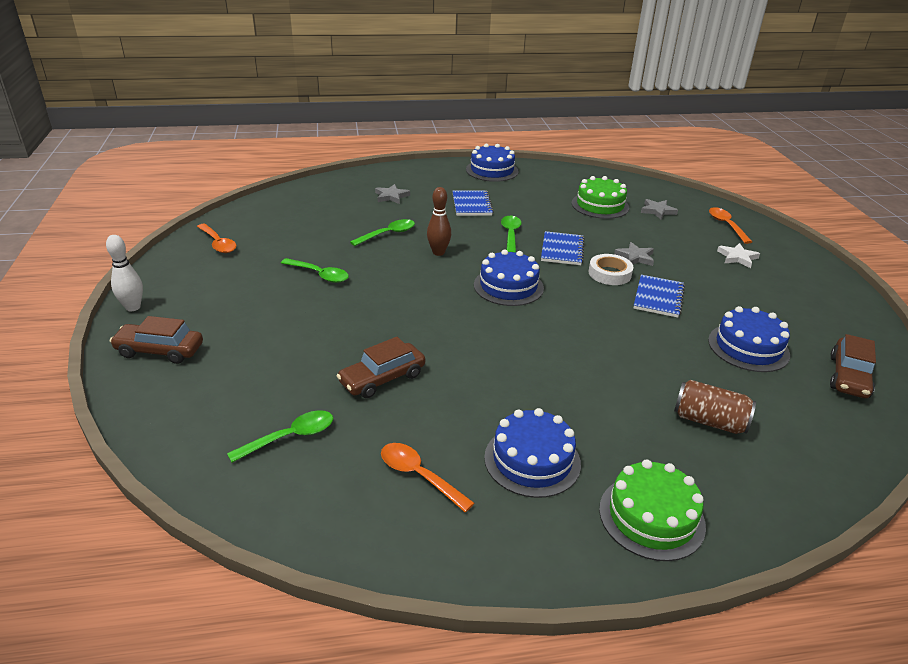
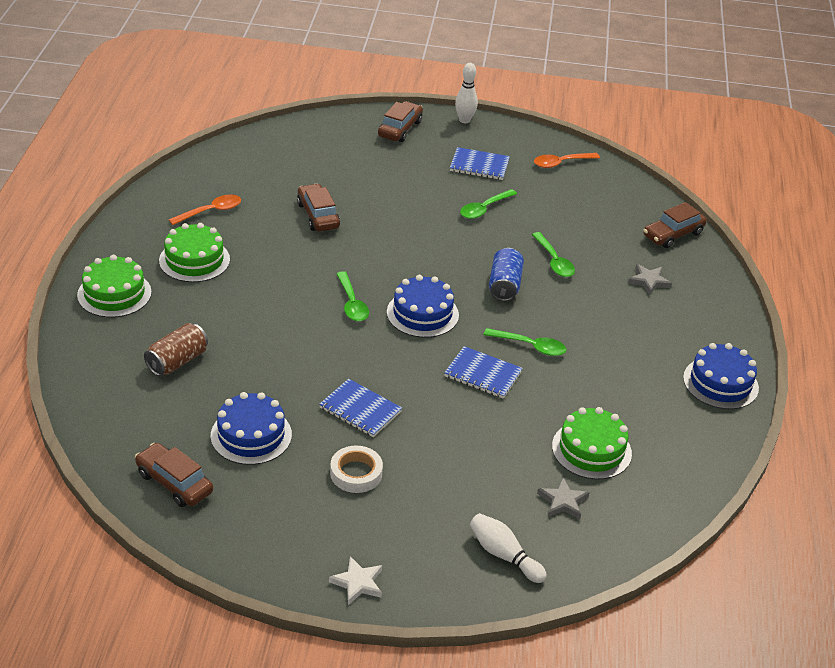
camera: 105 degrees right, 5 degrees up
green spoon [227,410,333,463] -> green spoon moved to [336,271,369,321]
brown bowling pin [427,187,451,256] -> blue can [489,248,524,301]
blue notebook [453,190,494,216] -> blue notebook moved to [450,147,510,180]
blue cake [484,408,581,498] -> green cake [159,223,230,282]
white tape [589,254,634,285] -> white tape moved to [330,446,383,493]
grey star [614,242,654,266] -> none
orange spoon [709,207,752,244] -> white bowling pin [470,513,547,583]
white star [717,243,760,268] -> white star moved to [329,556,382,605]
none -> brown car [644,202,707,248]

